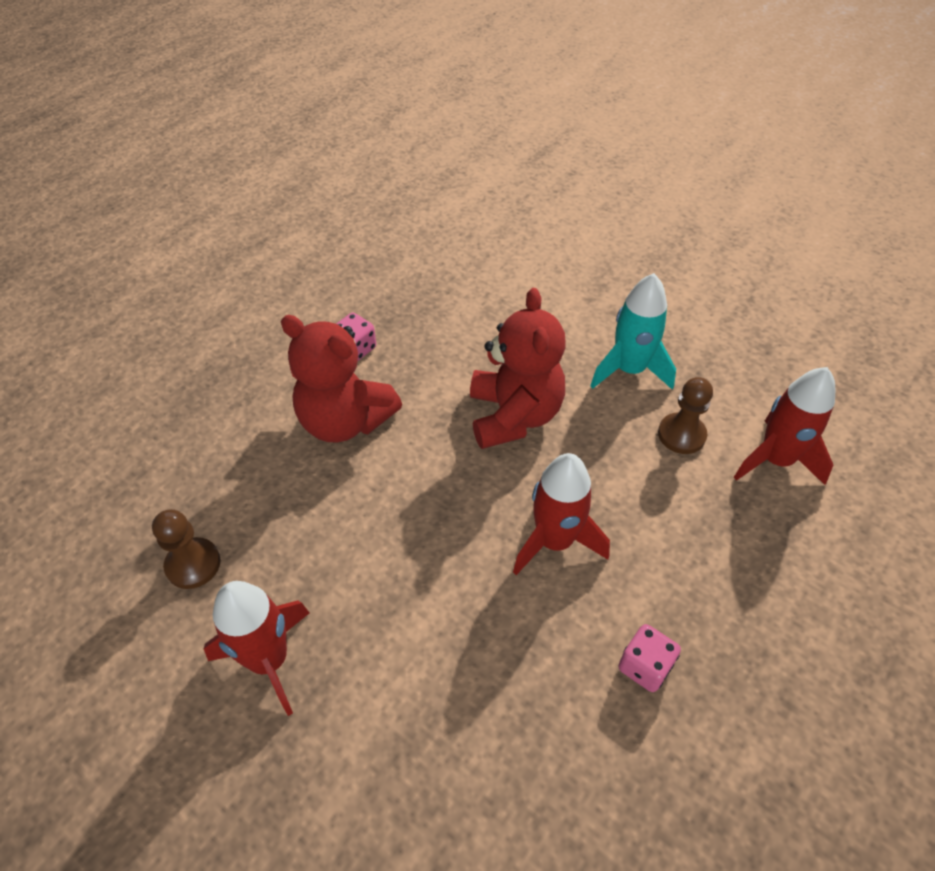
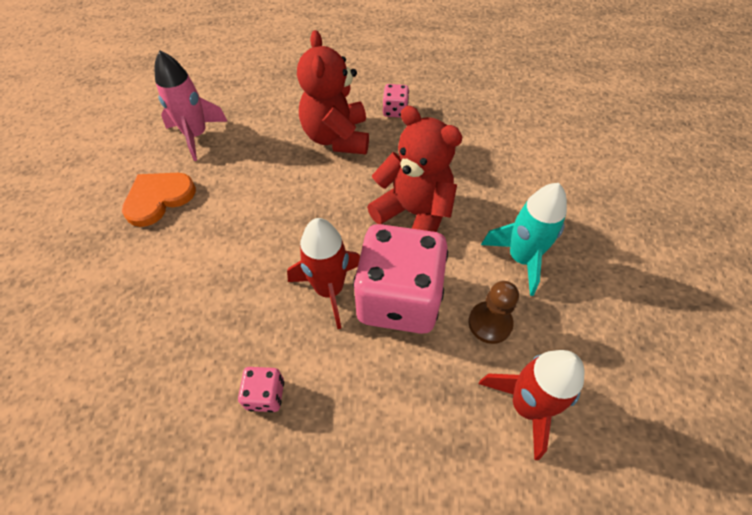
camera: 55 degrees right, 5 degrees up
brown pawn [152,509,221,589] -> pink rocket [154,51,228,161]
red rocket [204,581,309,716] -> orange heart [122,173,196,227]
red teddy bear [470,288,565,449] -> red teddy bear turned 105 degrees counterclockwise [367,106,463,232]
none -> pink dice [353,224,448,334]

